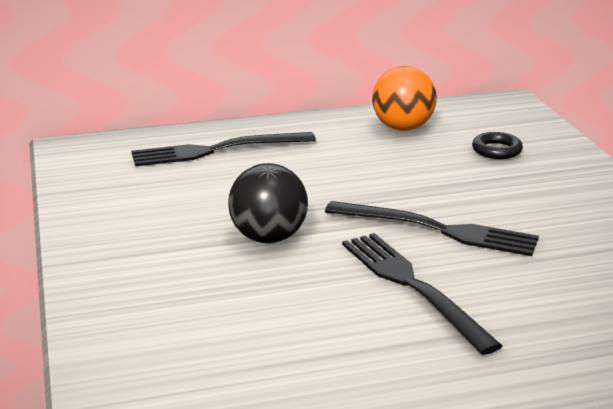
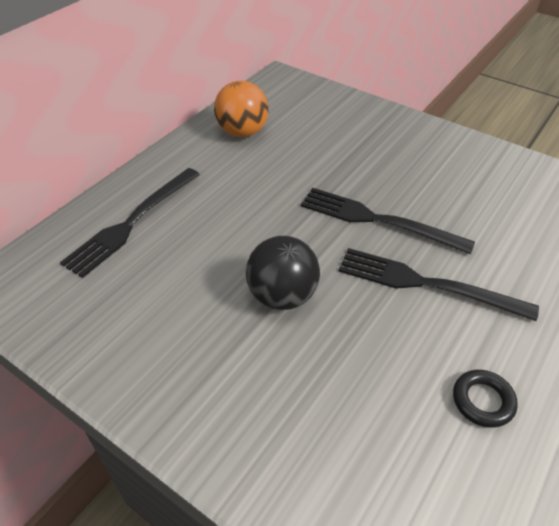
camera: 40 degrees left, 20 degrees up
black fork [325,201,539,256] -> black fork turned 135 degrees counterclockwise [301,188,475,254]
black ring [472,132,523,159] -> black ring moved to [453,370,518,428]

